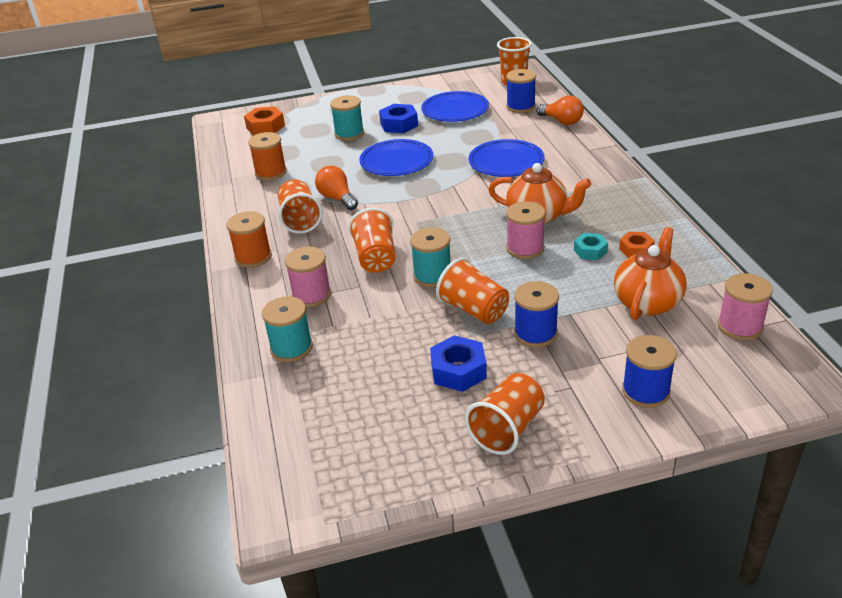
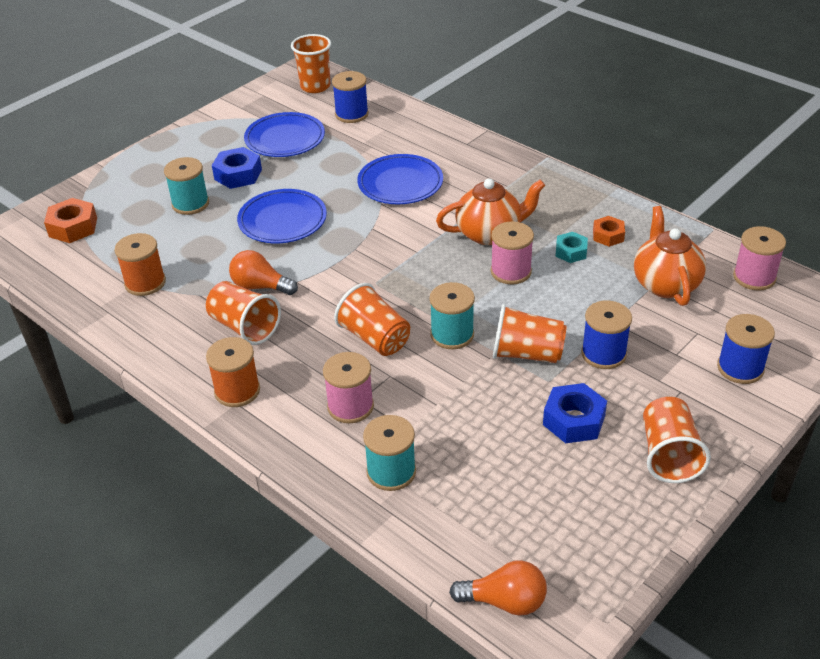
camera: 35 degrees left, 5 degrees up
orange light bulb [536,95,584,125] -> orange light bulb moved to [449,560,547,616]

